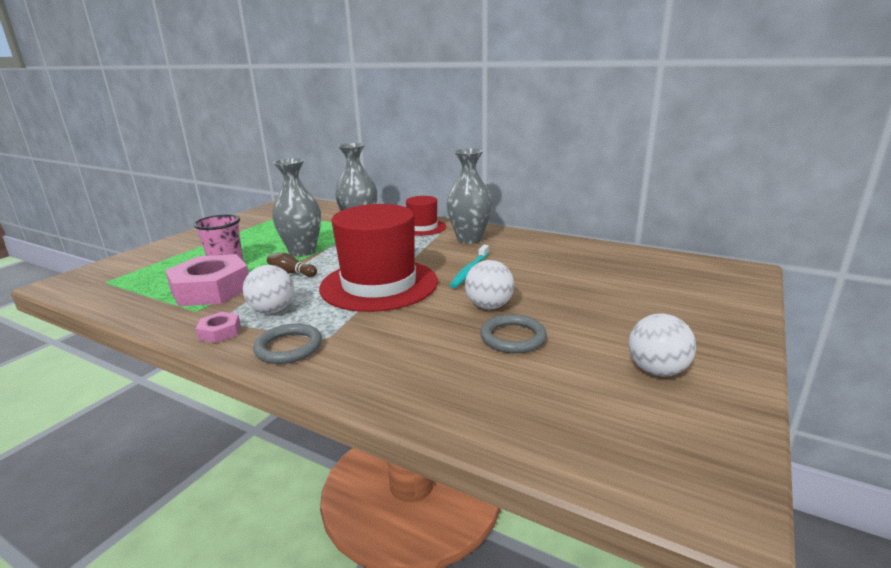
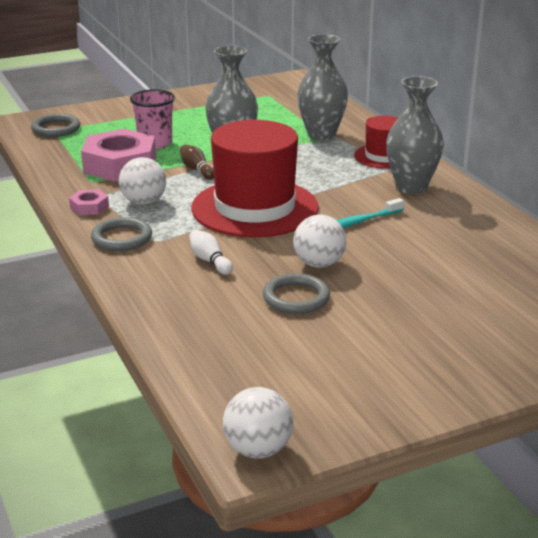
camera: 35 degrees right, 5 degrees up
white ball [629,313,696,377] -> white ball moved to [223,387,293,459]
none -> grey ring [31,114,80,137]
none -> white bowling pin [189,230,233,275]

